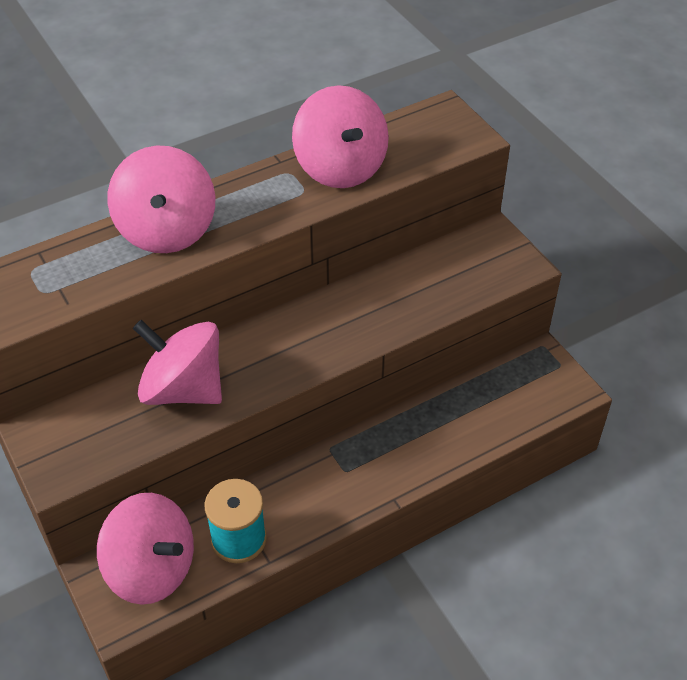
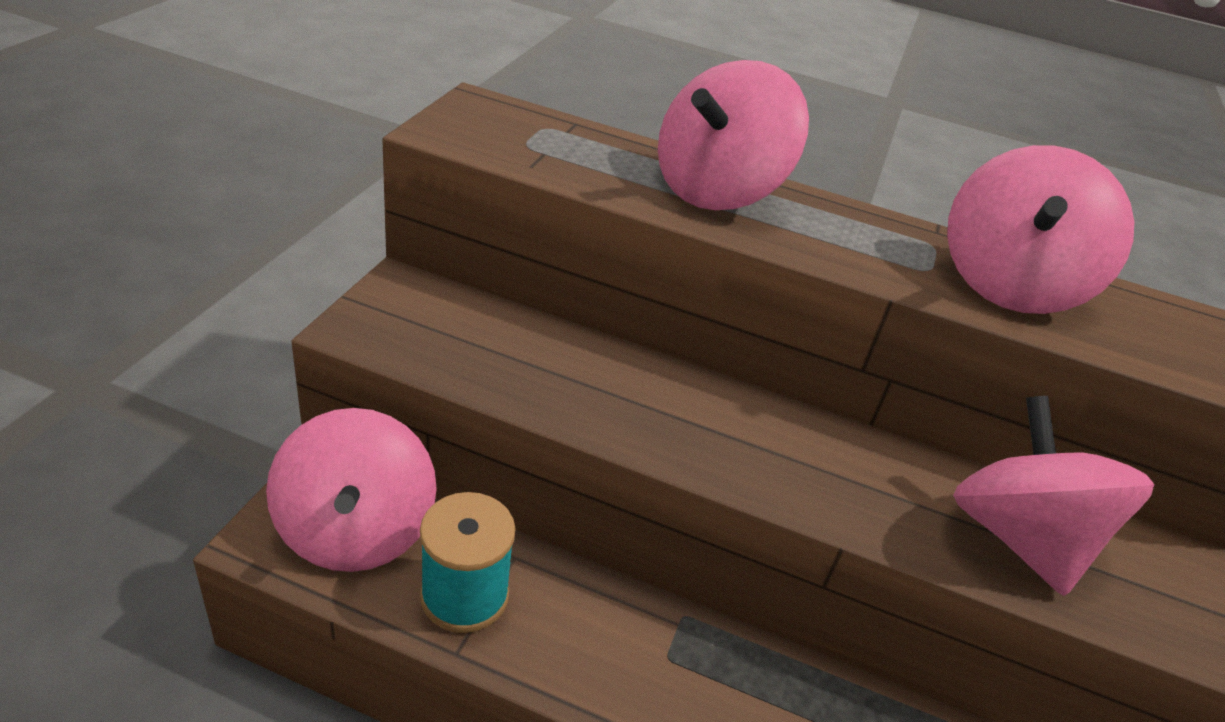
camera: 45 degrees right, 10 degrees down
pink spinning top [133,320,222,405] -> pink spinning top moved to [953,396,1154,596]

